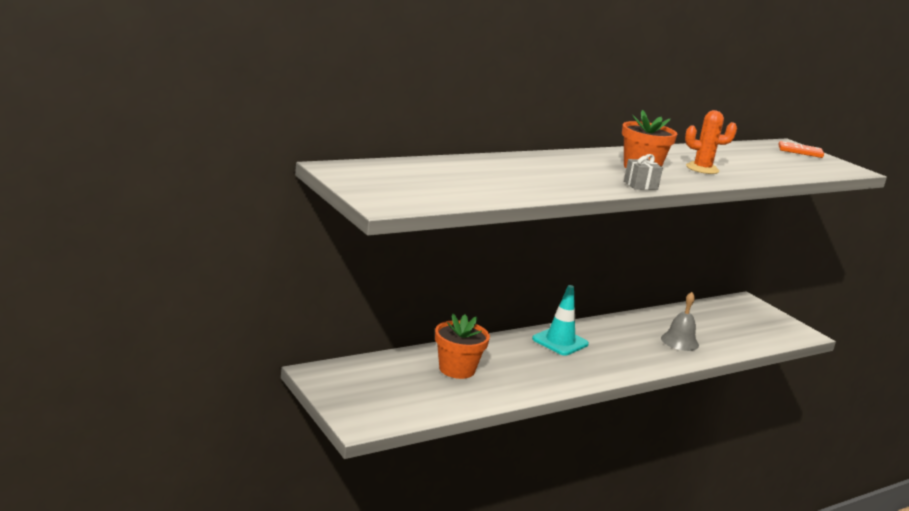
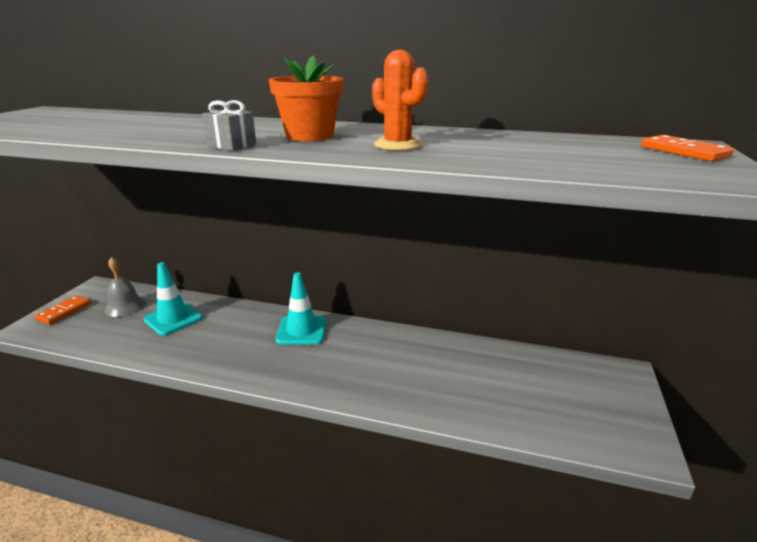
camera: 50 degrees right, 5 degrees up
orange flower pot [435,313,490,379] -> turquoise traffic cone [144,262,203,336]
grey bell [661,292,699,351] -> grey bell moved to [104,257,146,317]
none -> orange domino [35,295,91,325]

